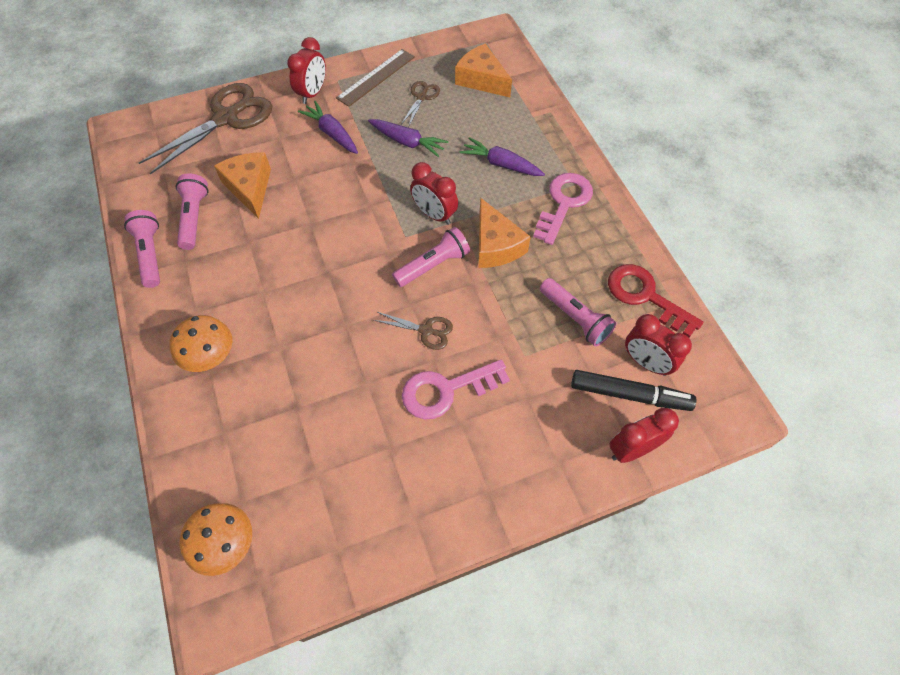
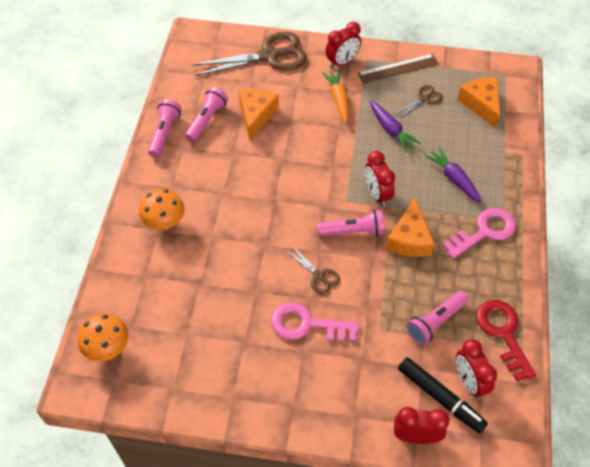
camera: 30 degrees right, 5 degrees down
purple carrot [298,101,358,154] -> orange carrot [322,69,349,123]
pink flashlight [540,278,617,347] -> pink flashlight turned 60 degrees clockwise [406,291,469,345]

